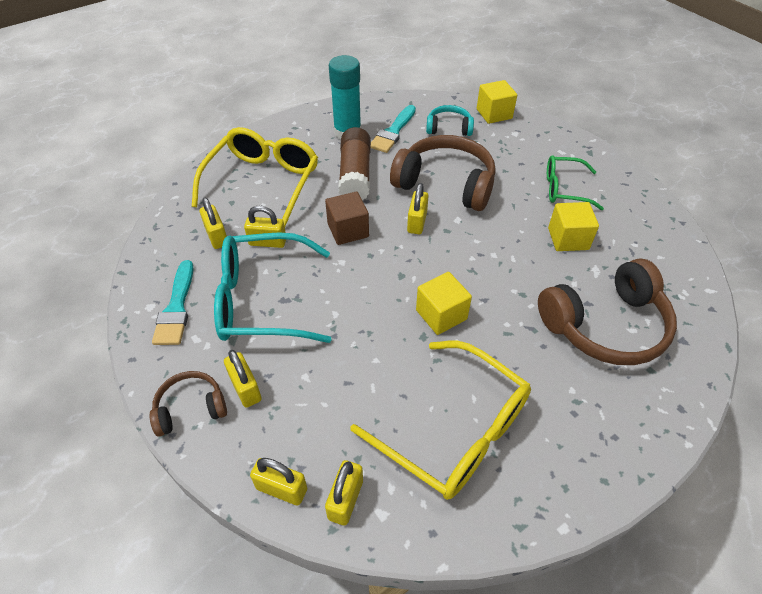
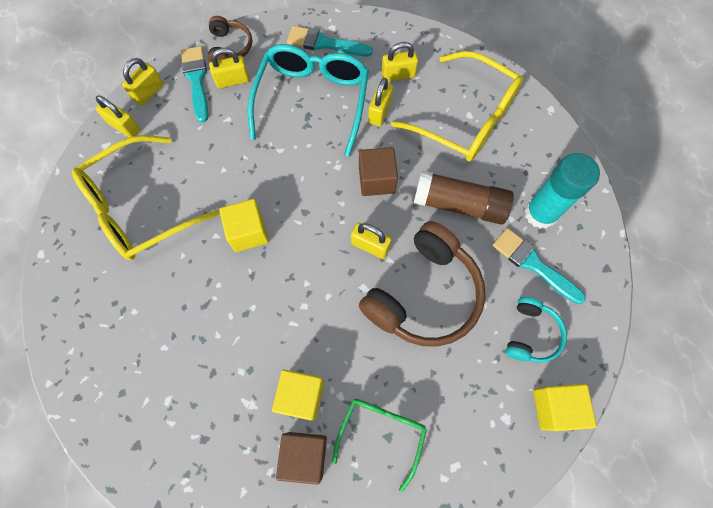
camera: 105 degrees right, 20 degrees up
brown headphones [538,258,677,365] -> none
none -> turquoise brush [181,46,209,123]
none -> brown cube [276,432,327,485]

